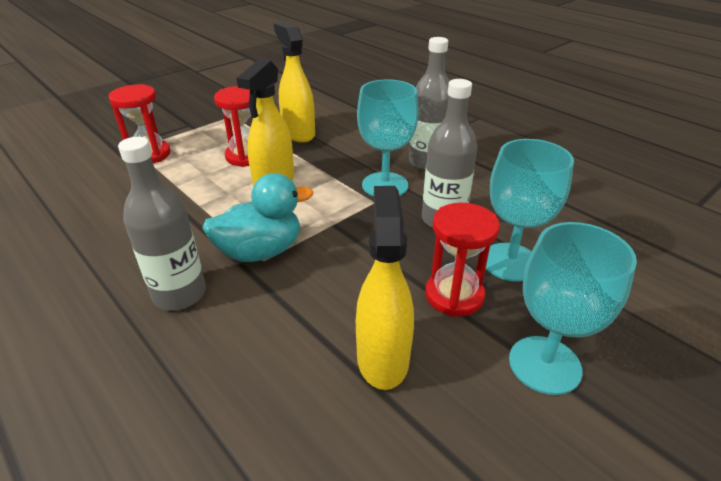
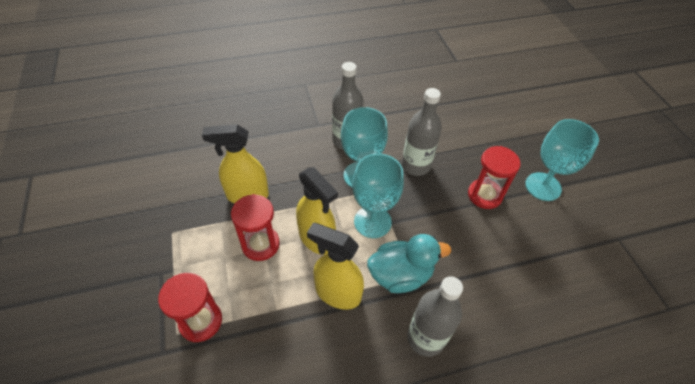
camera: 65 degrees left, 15 degrees up
turquoise duck [202,173,313,262] -> turquoise duck turned 75 degrees clockwise [367,234,451,293]
yellow spray bottle [356,186,414,390] -> yellow spray bottle moved to [307,223,364,310]
turquoise goblet [486,139,574,282] -> turquoise goblet moved to [352,153,404,238]

